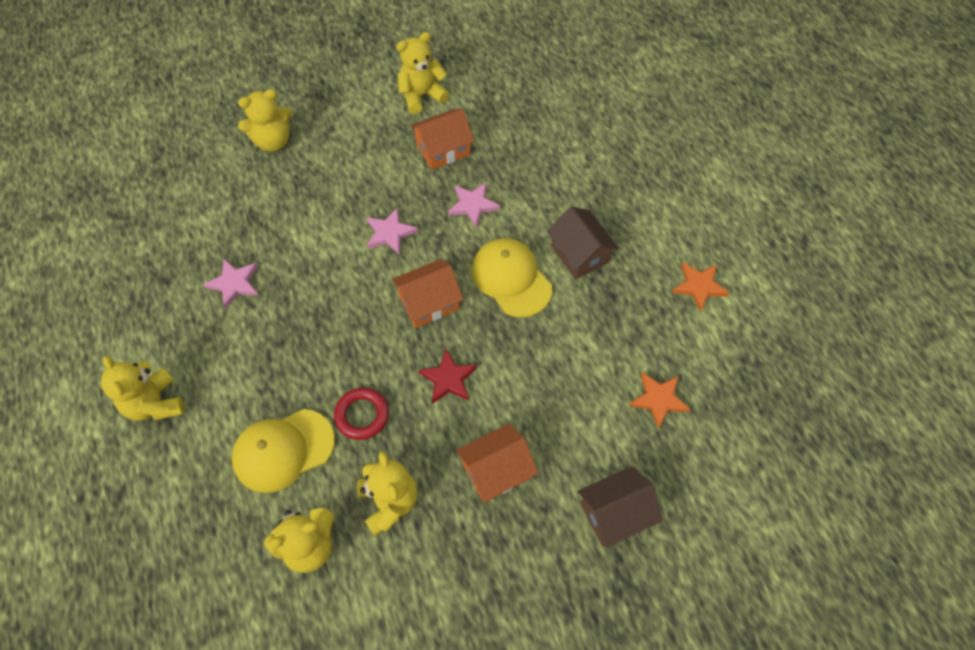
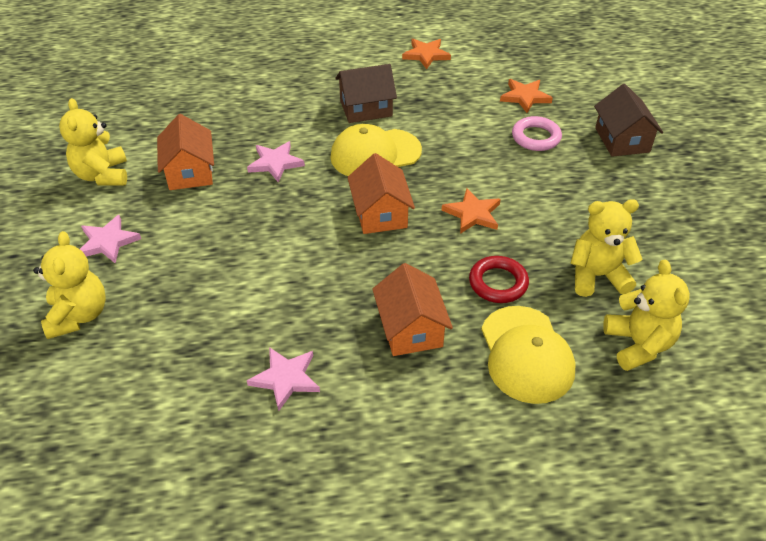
camera: 75 degrees left, 15 degrees down
yellow teddy bear [101,355,185,421] -> none
pink star [366,208,418,255] -> pink star moved to [80,215,141,264]
red star [418,349,477,404] -> orange star [442,188,501,234]
orange house [456,423,538,503] -> orange house moved to [372,263,453,356]
none -> pink ring [512,116,562,151]

